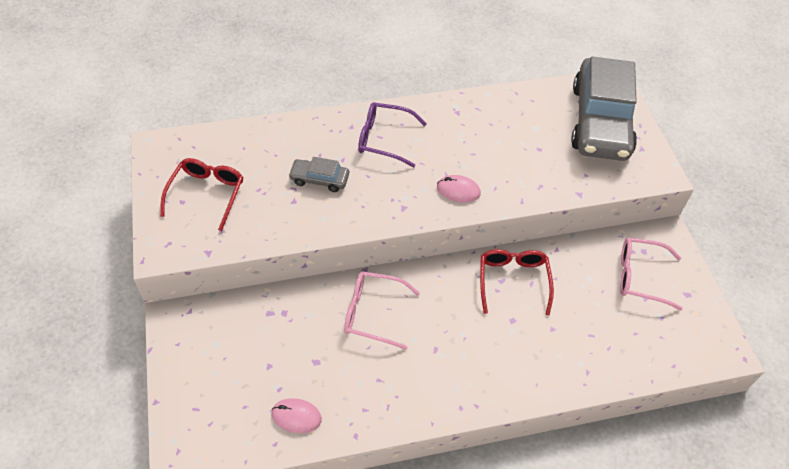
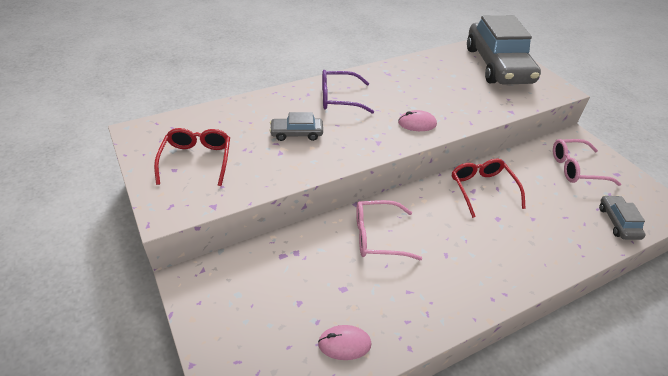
camera: 15 degrees left, 10 degrees down
none -> grey car [599,195,646,240]

